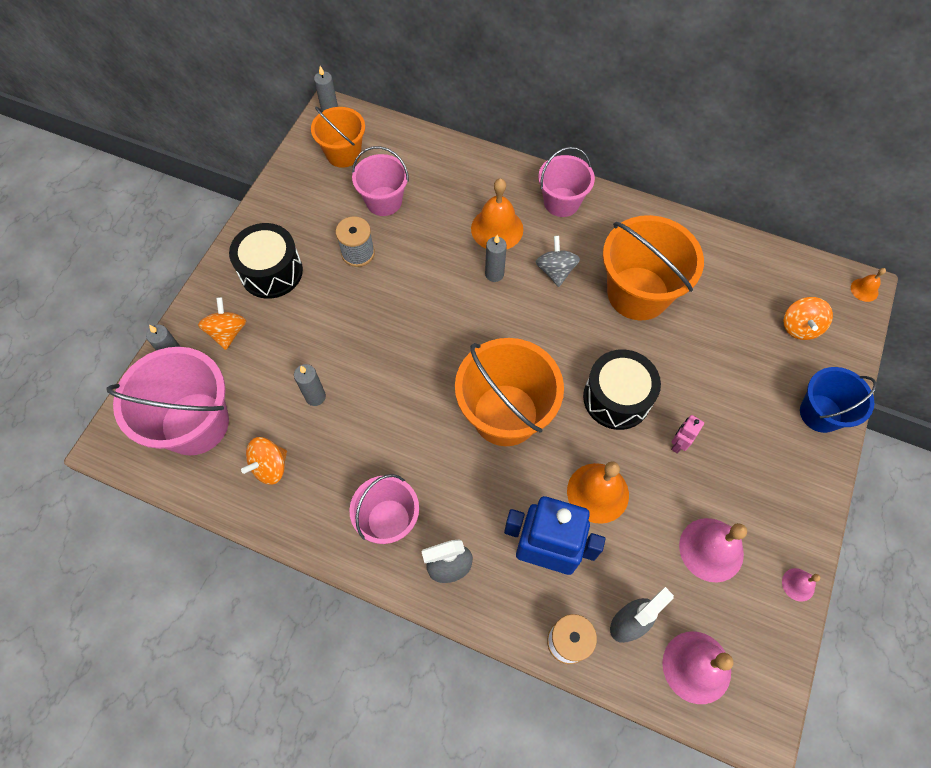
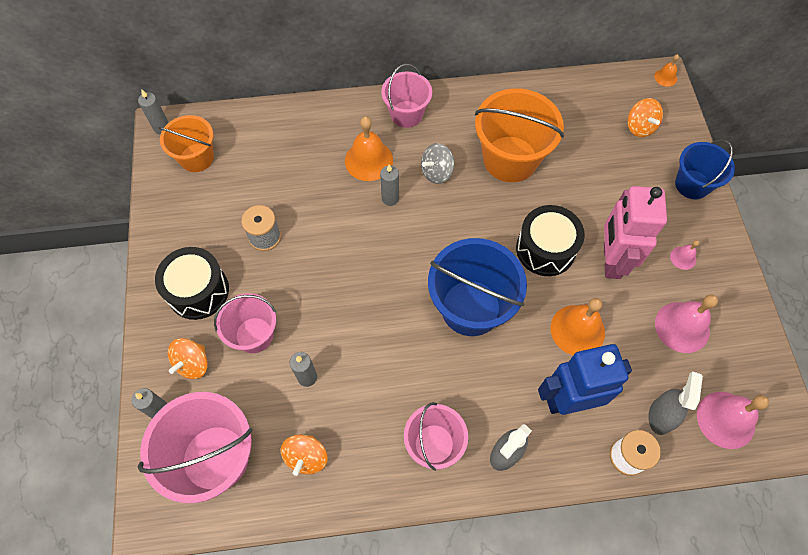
camera: 30 degrees left, 0 degrees up
orange spinning top [198,297,246,350] -> orange spinning top turned 120 degrees counterclockwise [168,338,208,379]
pink bucket [352,146,409,216] -> pink bucket moved to [214,293,276,353]
orange bucket [455,338,564,446] -> blue bucket [428,238,527,336]
grey spinning top [536,236,580,287] -> grey spinning top turned 90 degrees counterclockwise [421,143,454,184]
pink robot [671,415,704,454] -> pink robot [604,186,667,279], size x2.40
pink bell [782,568,820,602] -> pink bell moved to [670,240,699,270]

